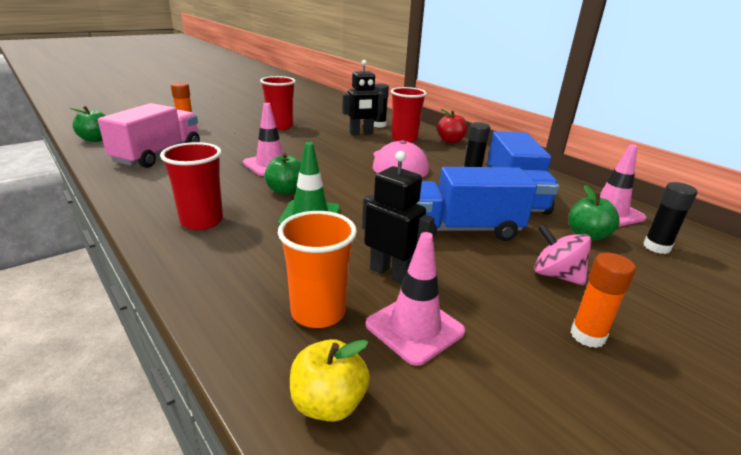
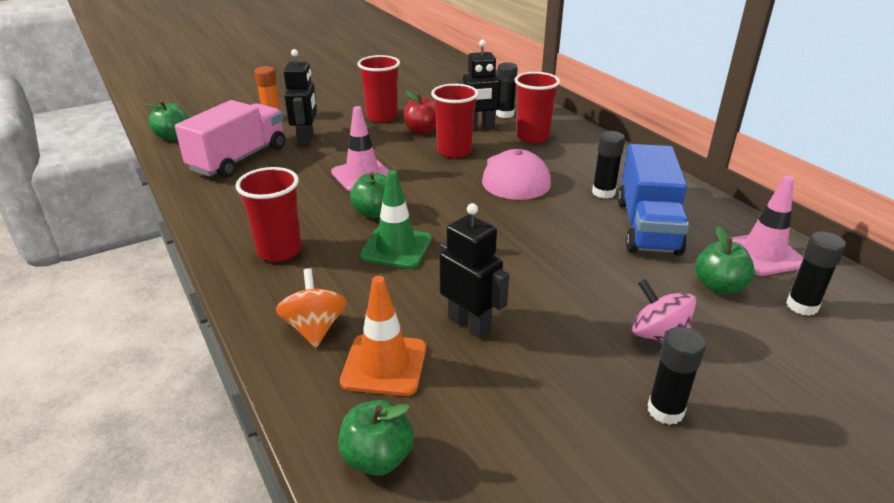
camera: 10 degrees right, 5 degrees up
orange cup [278,211,357,328] -> orange traffic cone [340,276,426,396]
yellow apple [290,339,370,421] -> green apple [339,400,414,476]
pink traffic cone [366,232,465,366] -> none
blue truck [416,167,537,241] -> none
red apple [437,109,468,143] -> red apple moved to [404,91,436,134]
orange glue stick [571,253,636,348] -> black glue stick [648,327,706,425]
none -> orange spinning top [276,268,347,347]
none -> black robot [284,49,317,146]
none -> red cup [431,84,479,158]

